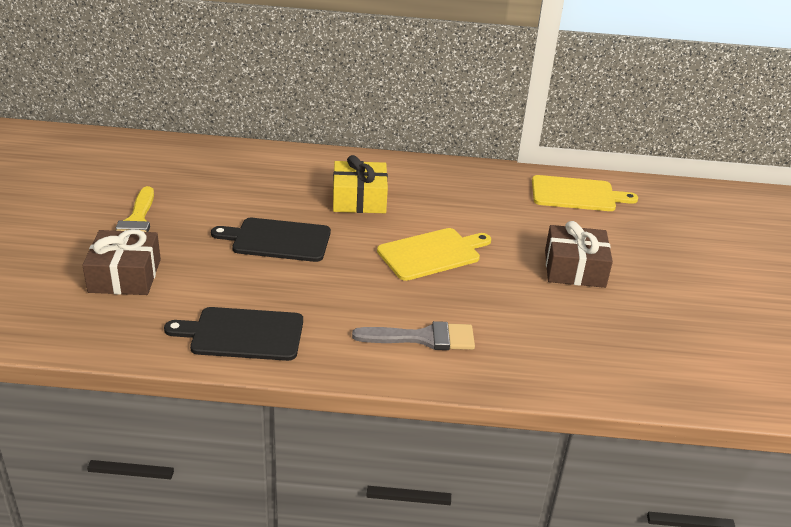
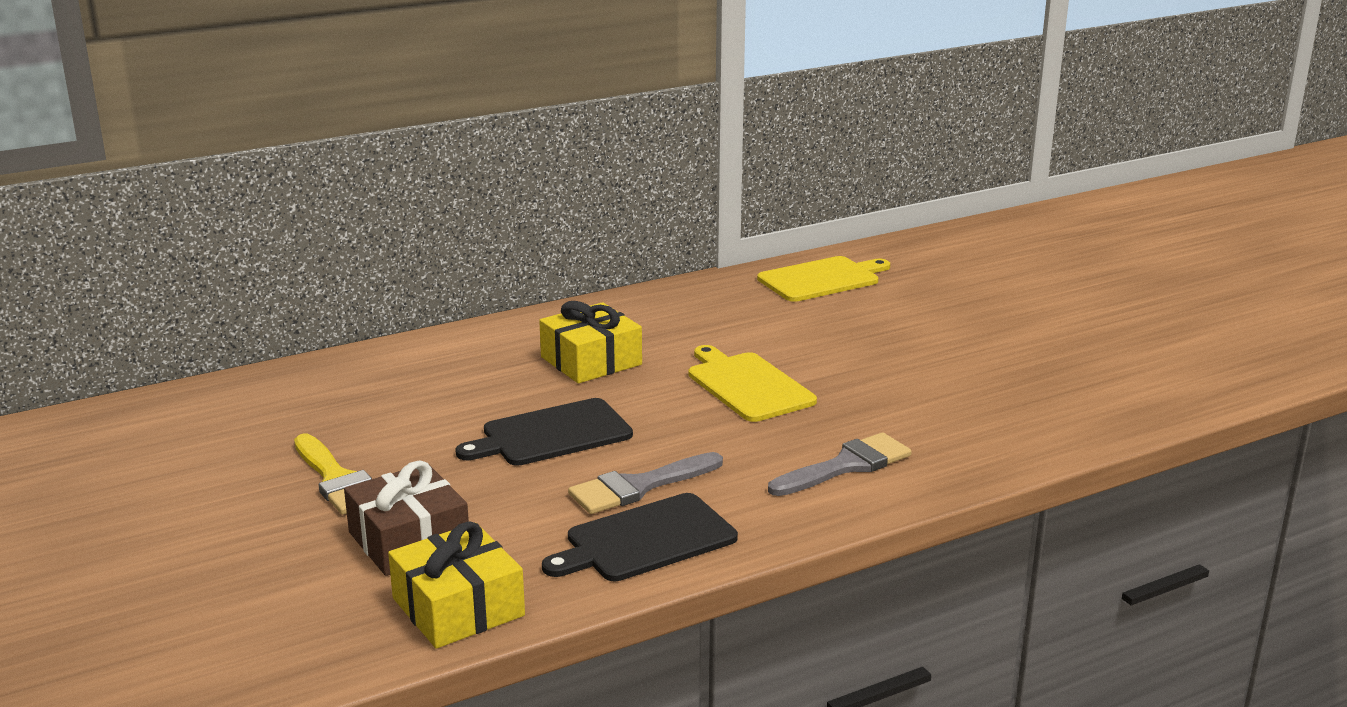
camera: 30 degrees left, 10 degrees down
yellow cutting board [377,228,491,281] -> yellow cutting board turned 60 degrees counterclockwise [688,345,817,422]
brown gift [545,221,613,288] -> none
none -> yellow gift [388,521,525,648]
none -> grey brush [568,452,723,514]

